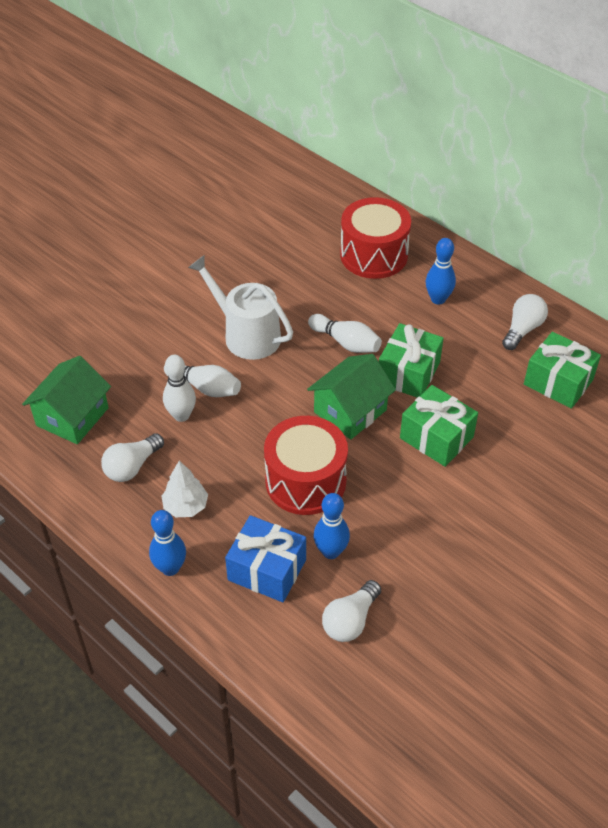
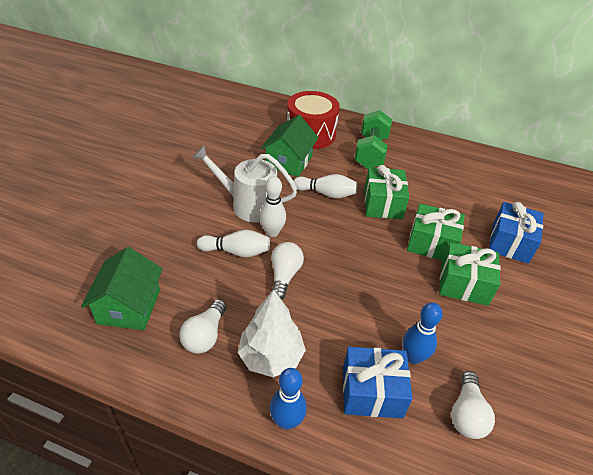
camera: 25 degrees left, 5 degrees down
white tree [162,461,208,517] -> white tree [238,289,306,377], size x1.50
white bowling pin [163,355,196,422] -> white bowling pin moved to [259,176,286,237]
red drum [264,416,348,515] -> none
green house [307,354,396,439] -> green house moved to [261,115,319,177]
blue bowling pin [426,238,456,305] -> green dumbbell [354,110,392,169]
white light bulb [502,294,548,350] -> white light bulb moved to [271,242,304,300]
green gift [524,332,601,409] -> green gift moved to [439,242,501,306]
none -> blue gift [489,202,544,264]

